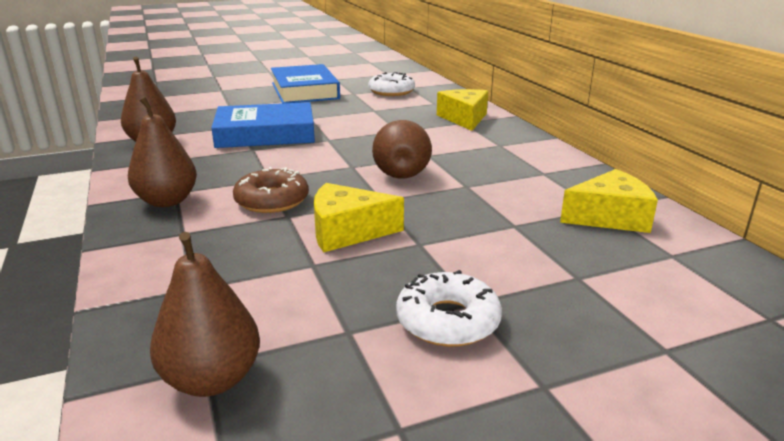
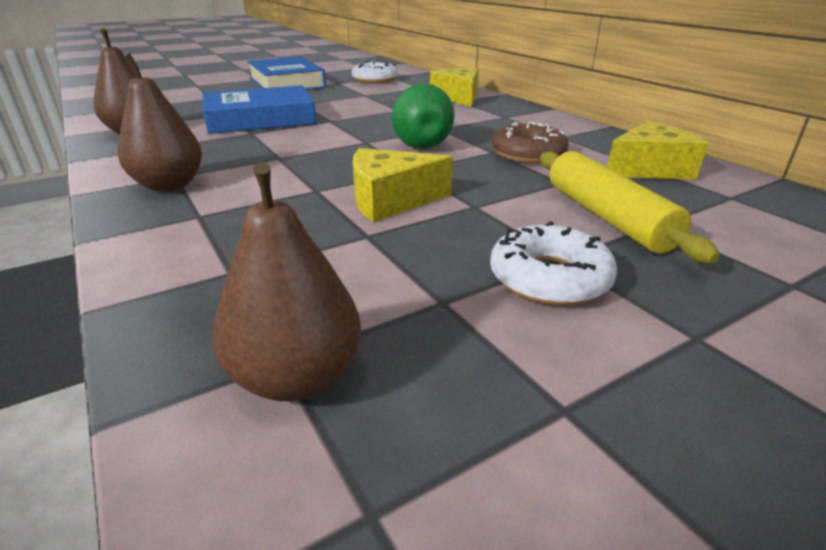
camera: 10 degrees left, 5 degrees up
brown donut [233,167,309,213] -> brown donut moved to [492,122,569,163]
brown pear [372,120,432,179] -> green pear [392,83,454,149]
none -> yellow rolling pin [540,151,720,263]

